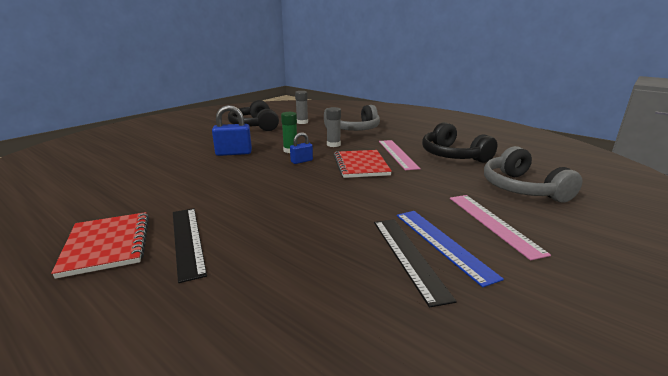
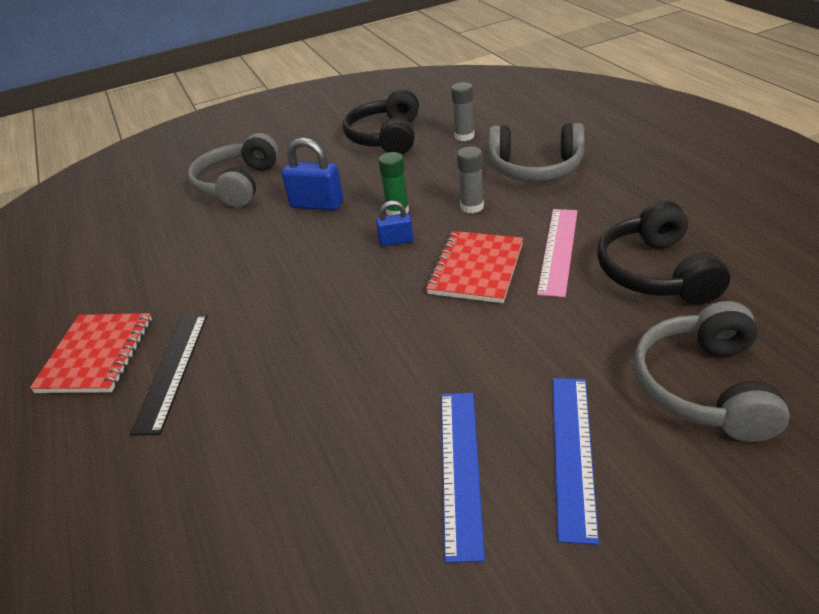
camera: 30 degrees right, 15 degrees up
black ruler [374,219,457,308] -> none
pink ruler [450,195,551,261] -> blue ruler [553,378,599,545]
none -> grey headphones [188,133,279,208]

